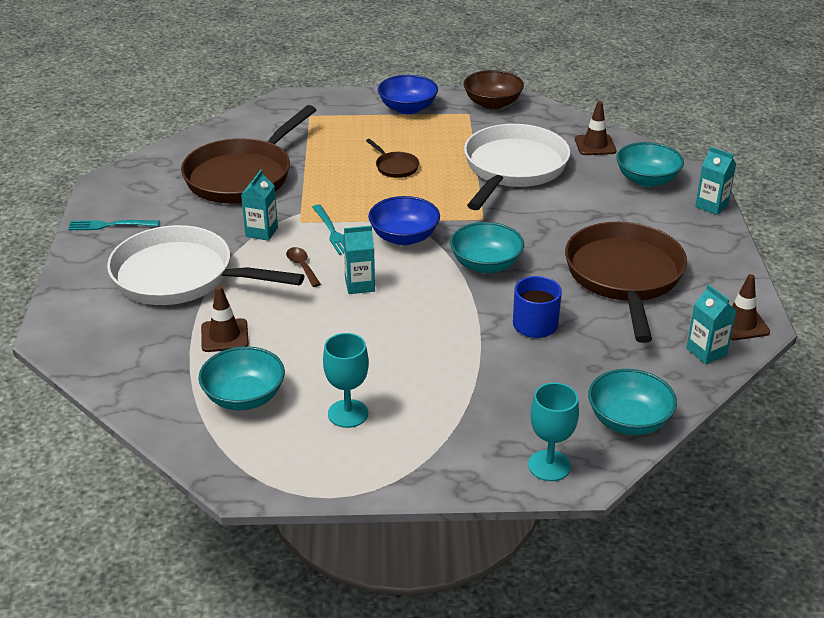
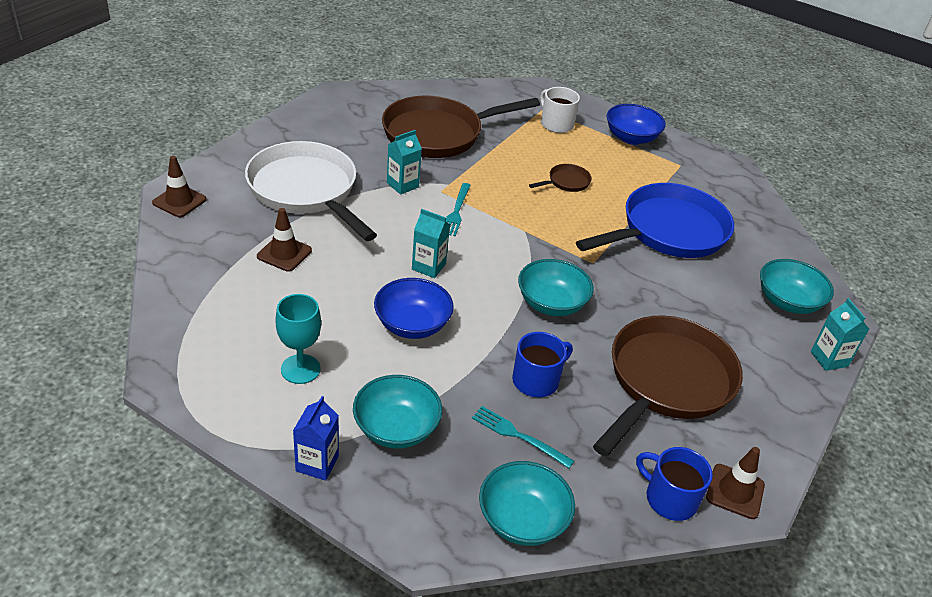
camera: 30 degrees right, 5 degrees up
turquoise fork [68,220,160,230] -> turquoise fork moved to [472,406,574,468]
turquoise bowl [198,346,285,410] -> turquoise bowl moved to [353,375,442,449]
brown spoon [286,247,321,287] -> none
brown pan [366,139,419,178] -> brown pan turned 120 degrees counterclockwise [529,164,592,192]
blue bowl [368,196,440,245] -> blue bowl moved to [374,278,454,339]
brown bowl [464,70,524,110] -> none
white pan [464,124,570,210] -> blue pan [576,183,734,258]
turquoise goblet [528,383,579,481] -> none
brown traffic cone [575,101,616,155] -> brown traffic cone moved to [152,156,207,217]
turquoise carton [686,284,737,364] -> blue mug [636,447,713,521]
none -> blue carton [293,396,339,481]
none -> white mug [540,87,580,133]

